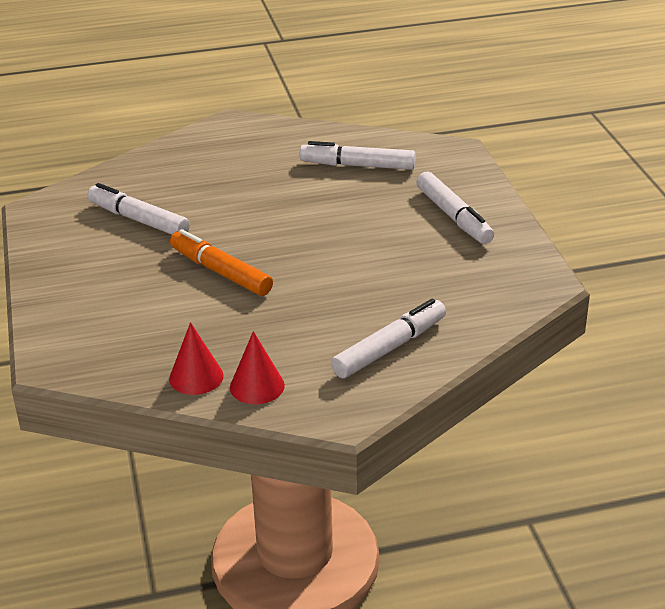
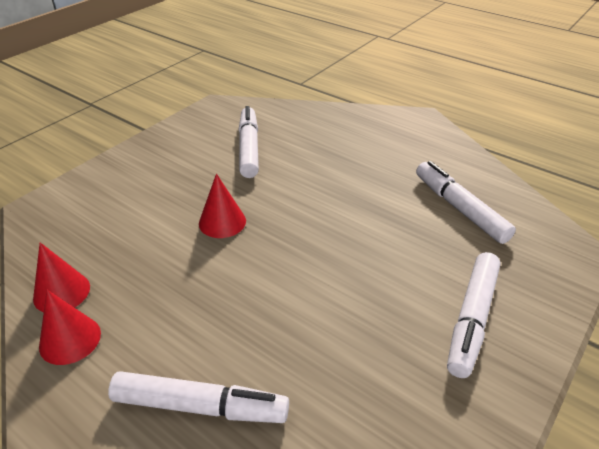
camera: 50 degrees right, 5 degrees up
orange marker [170,229,273,296] -> red cone [199,173,246,238]

